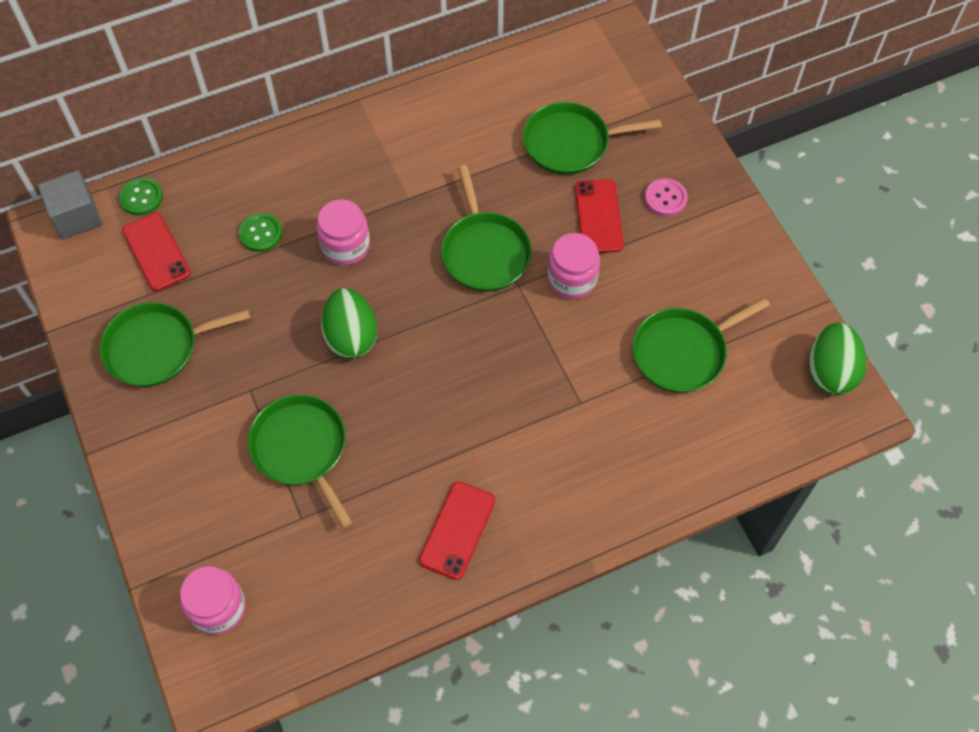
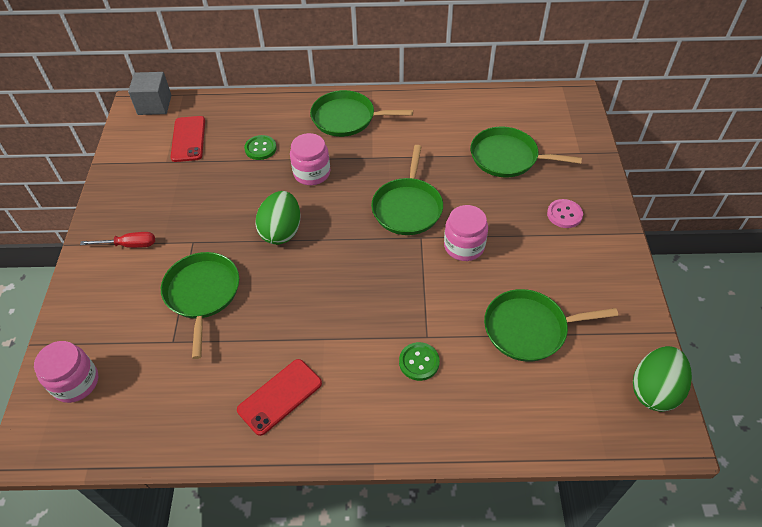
camera: 25 degrees right, 10 degrees down
green pan [100,302,250,387] -> green pan moved to [310,90,413,137]
green button [119,178,163,216] -> green button moved to [399,342,440,381]
red phone [575,179,624,253] -> none
none -> red screwdriver [80,232,155,248]

